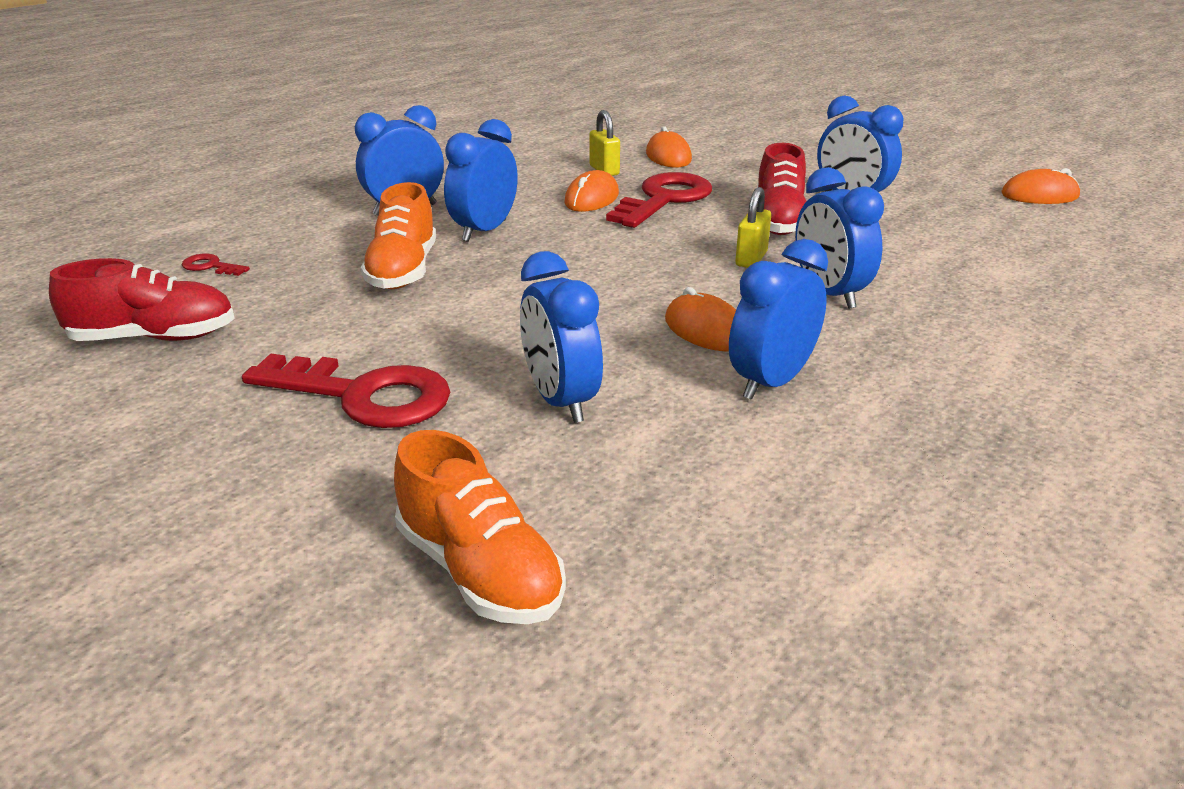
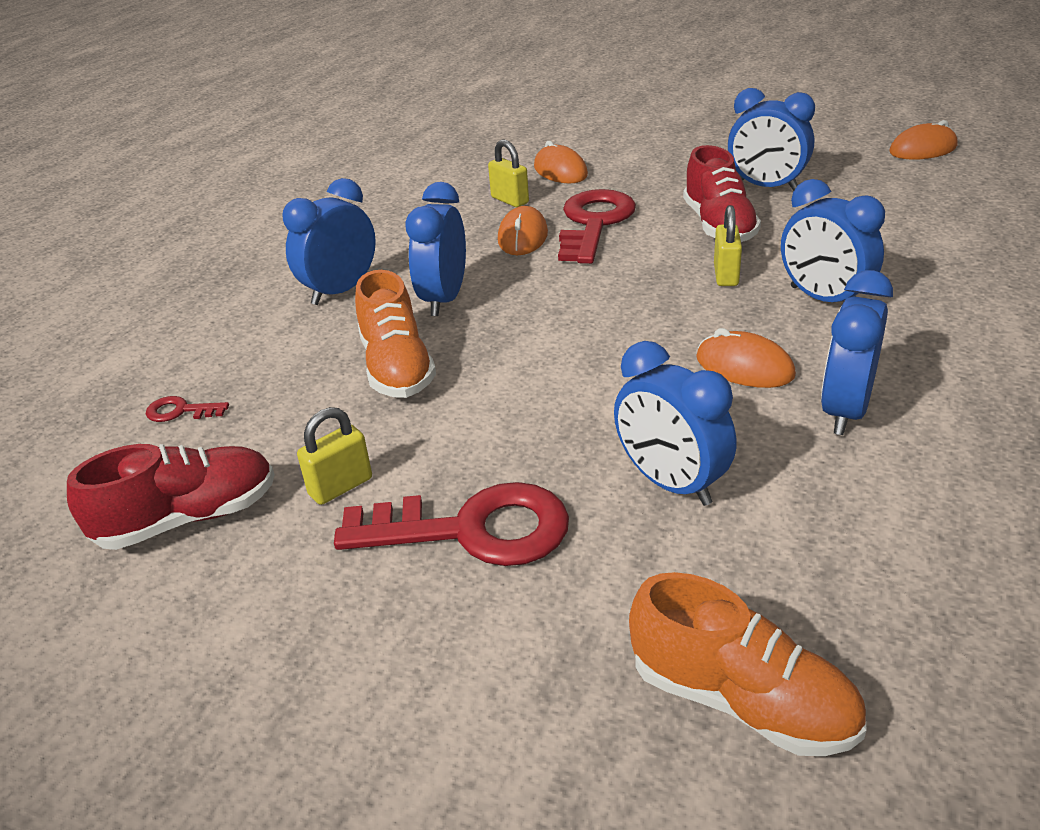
camera: 15 degrees left, 5 degrees up
none -> yellow padlock [297,407,372,505]

